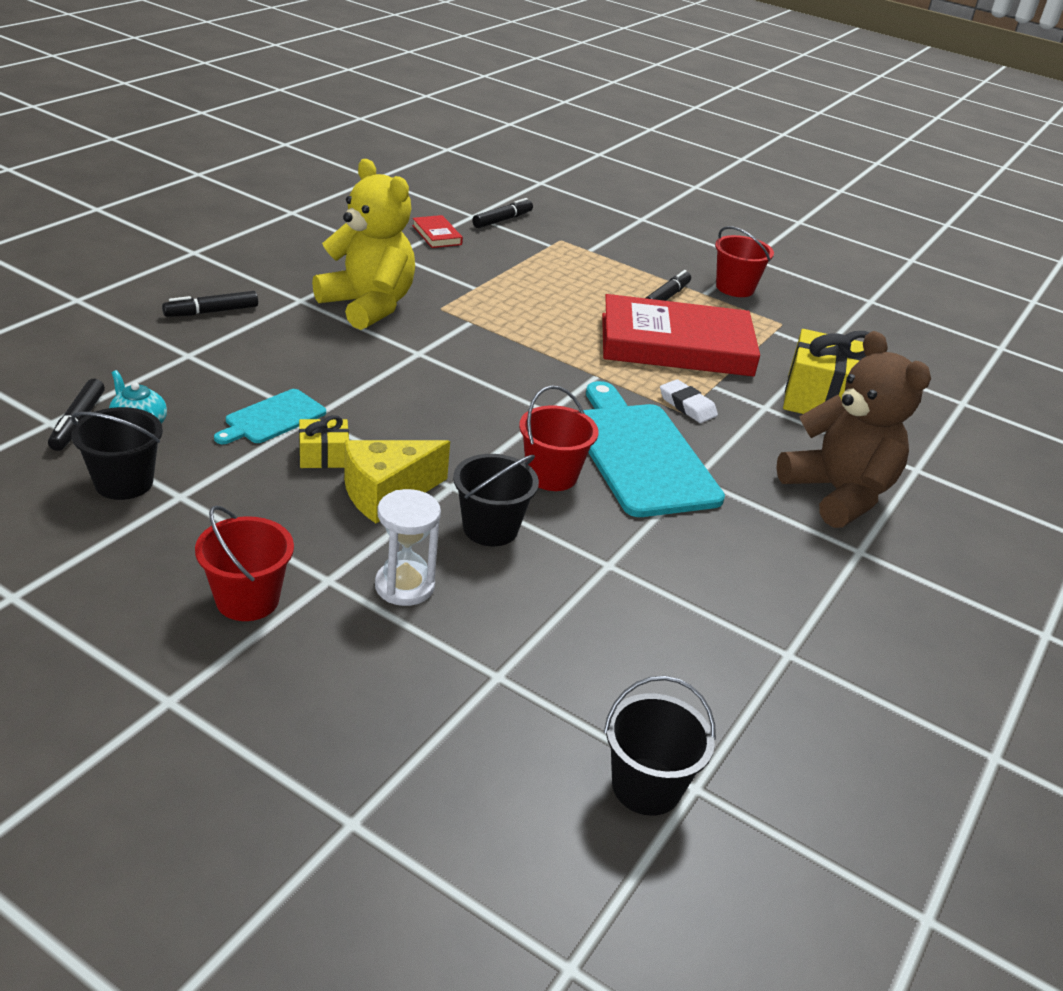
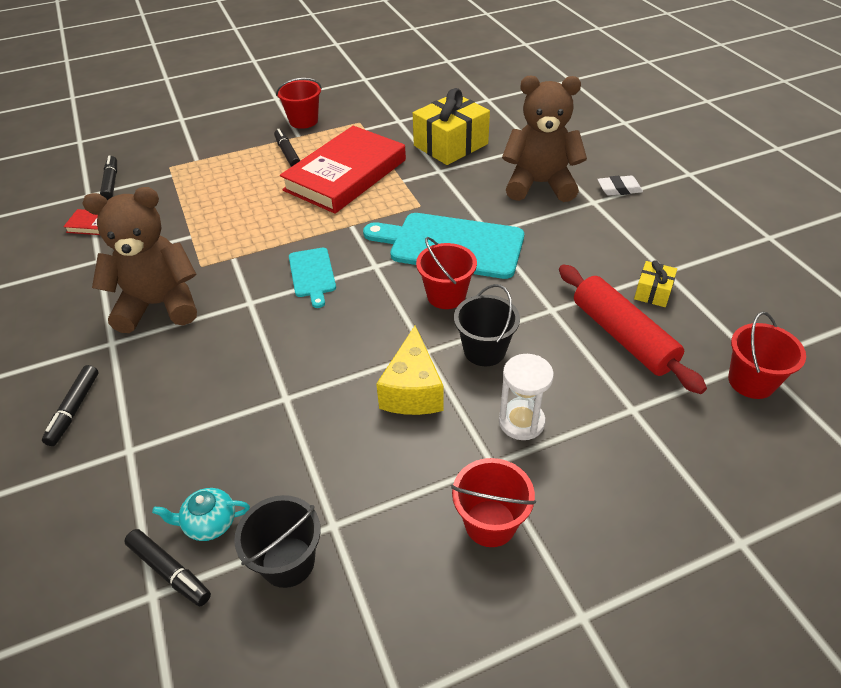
camera: 50 degrees left, 10 degrees up
turquoise cutting board [214,389,326,444] -> turquoise cutting board moved to [289,247,336,308]
yellow gift [299,415,349,468] -> yellow gift moved to [634,260,677,307]
yellow teddy bear [312,159,415,330] -> brown teddy bear [82,187,197,333]
black bucket [604,676,716,816] -> red bucket [728,312,806,399]
white eraser [660,379,718,423] -> white eraser moved to [597,176,643,196]
none -> red rolling pin [559,264,707,394]

